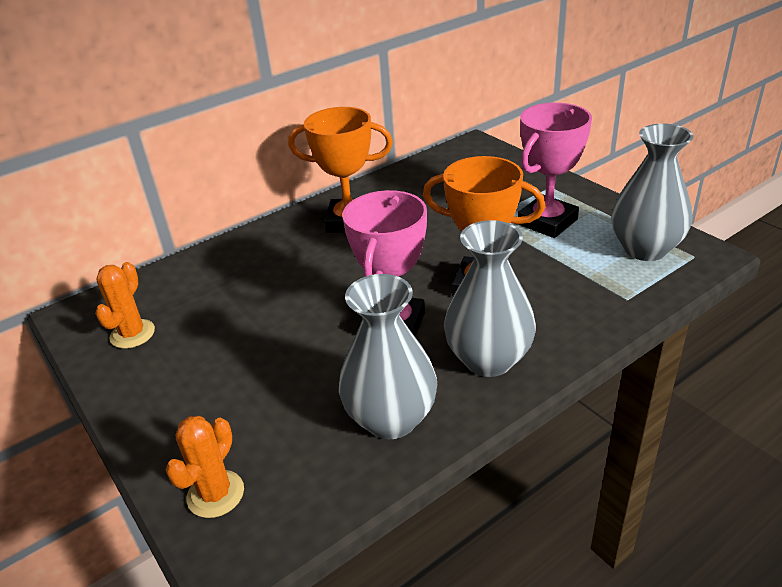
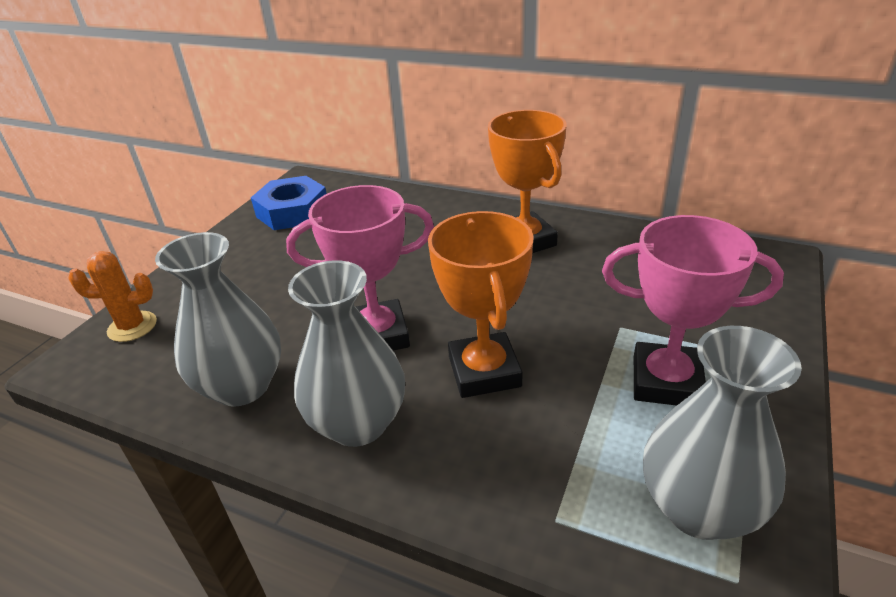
camera: 60 degrees right, 0 degrees up
orange cactus [95,262,155,349] -> blue nut [251,176,326,230]

